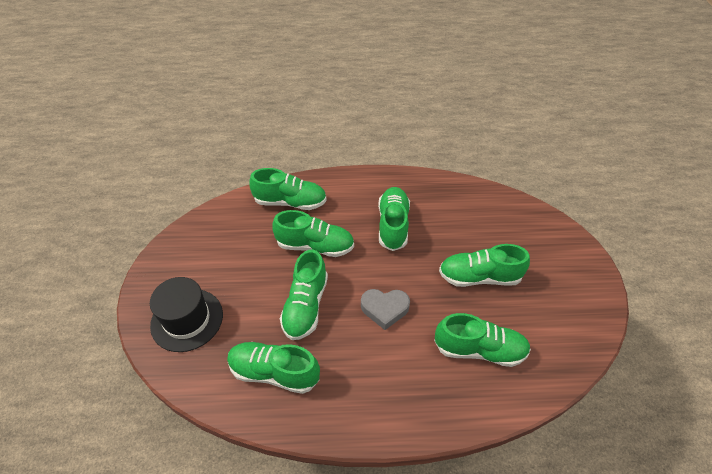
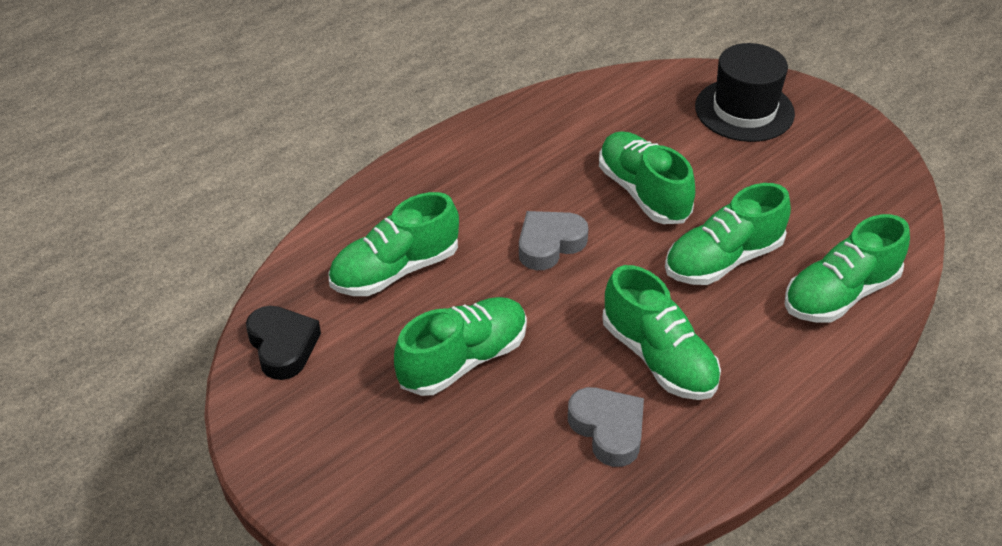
camera: 140 degrees right, 5 degrees down
green shoe [227,342,320,394] -> none
none -> black heart [246,306,321,380]
none -> grey heart [568,387,644,467]

